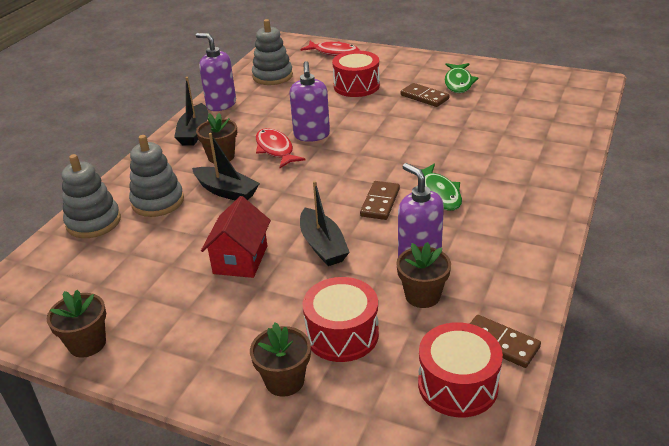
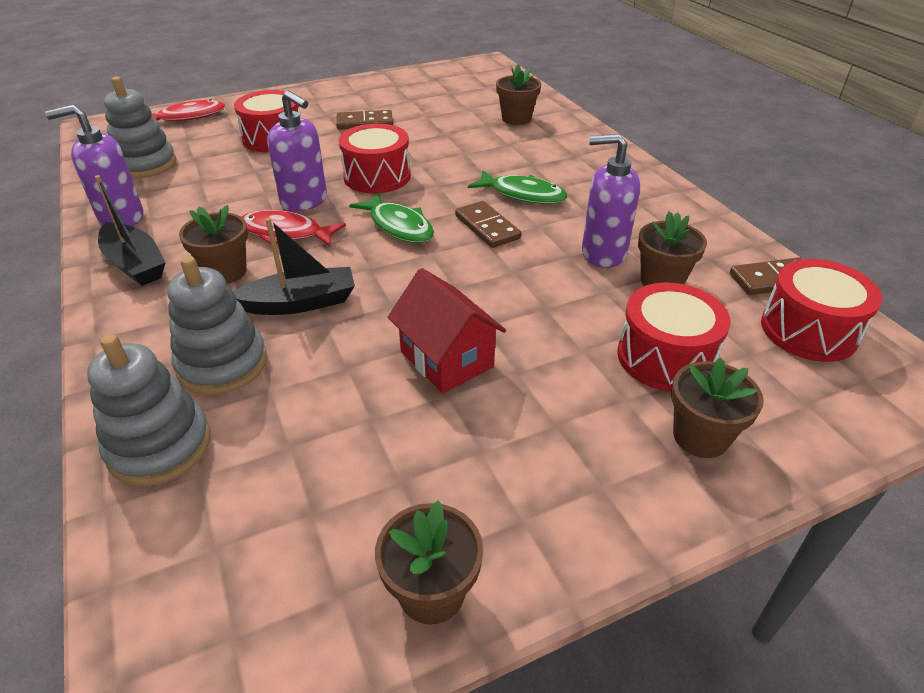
camera: 50 degrees left, 5 degrees up
black boat [300,181,350,266] -> none
green fish [445,63,479,93] -> green fish moved to [349,192,434,243]
none -> red drum [339,124,411,193]
none -> brown flower pot [496,64,541,125]

